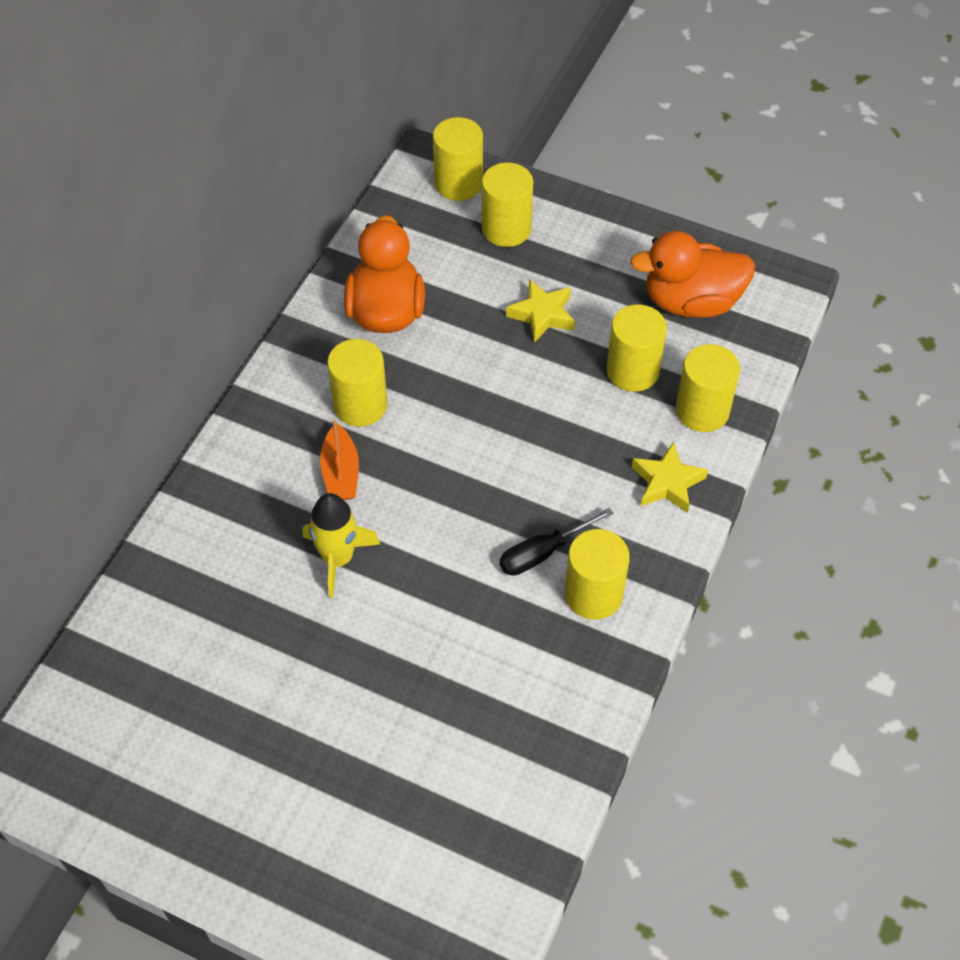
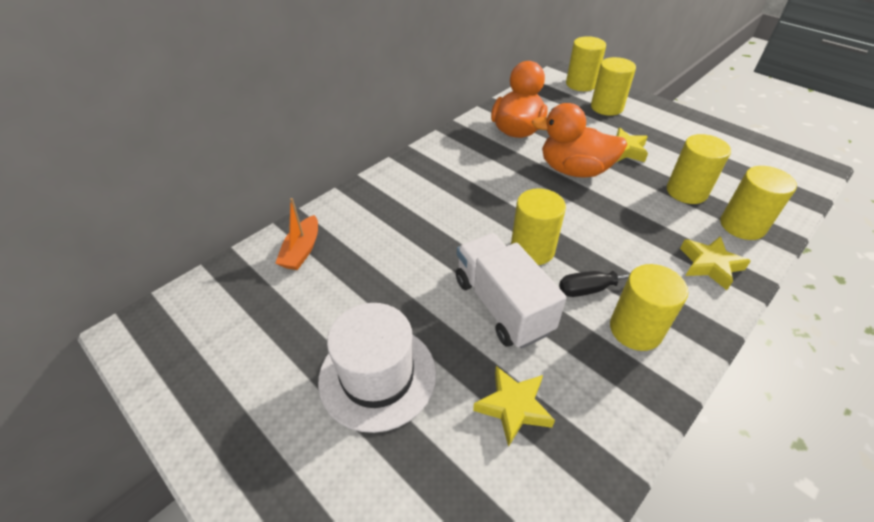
camera: 20 degrees right, 10 degrees down
yellow rocket [303,493,381,598] -> none
orange boat [320,419,359,500] -> orange boat moved to [275,198,318,270]
yellow cylinder [327,339,387,427] -> yellow cylinder moved to [511,188,566,265]
orange duck [630,231,755,318] -> orange duck moved to [532,103,627,177]
none -> white hat [318,303,436,433]
none -> white truck [456,233,566,349]
none -> yellow star [473,366,555,447]

